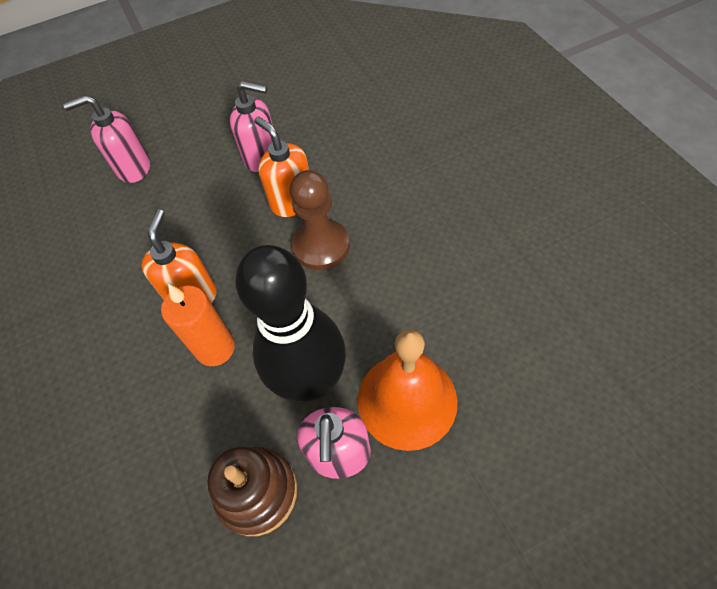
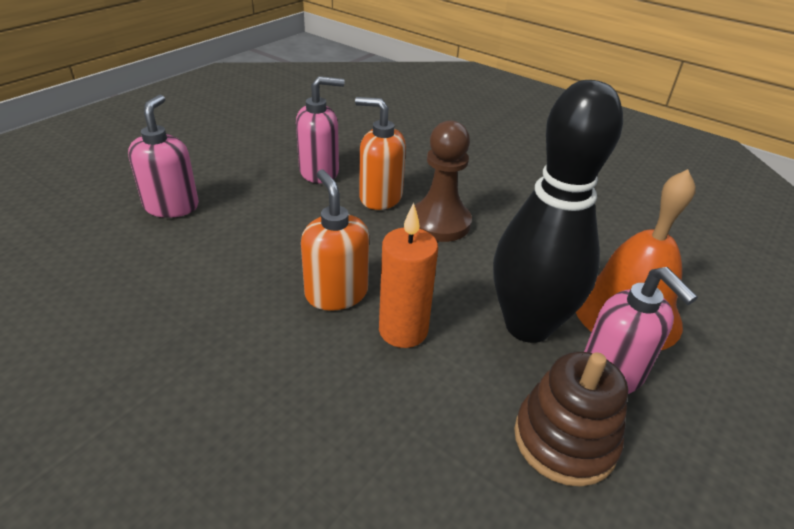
camera: 35 degrees left, 20 degrees down
pink soap dispenser [63,95,150,183] -> pink soap dispenser turned 135 degrees clockwise [128,94,199,218]

